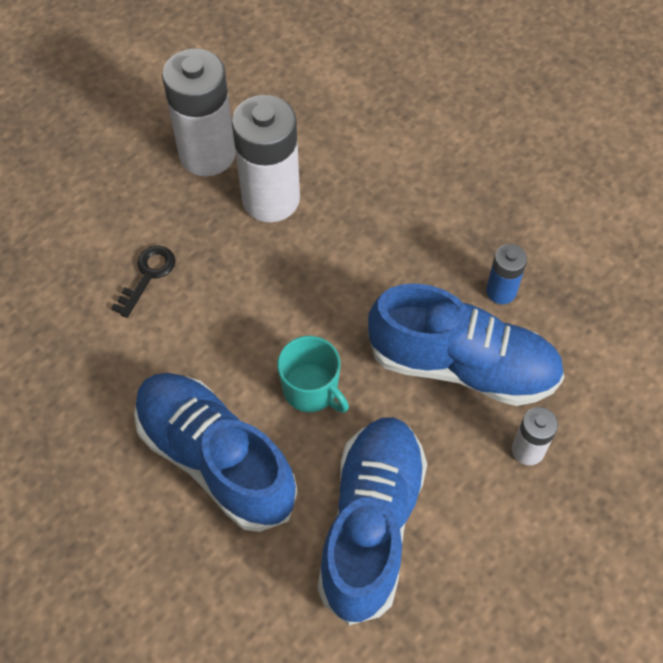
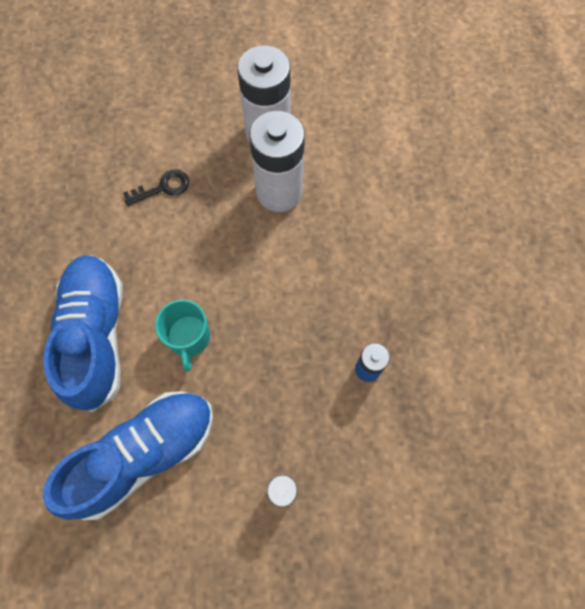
camera: 40 degrees right, 10 degrees up
blue shoe [368,283,564,406] -> none

